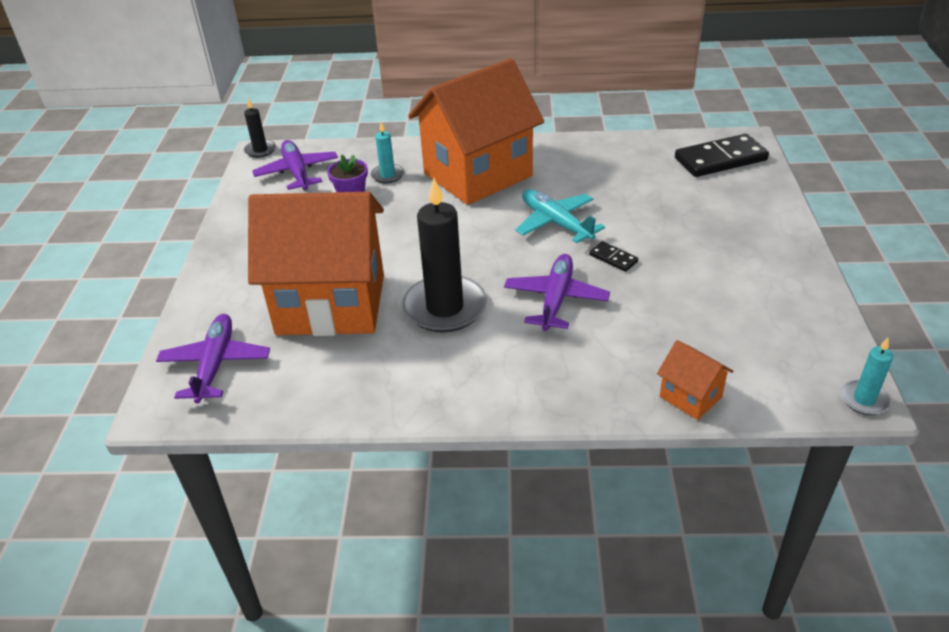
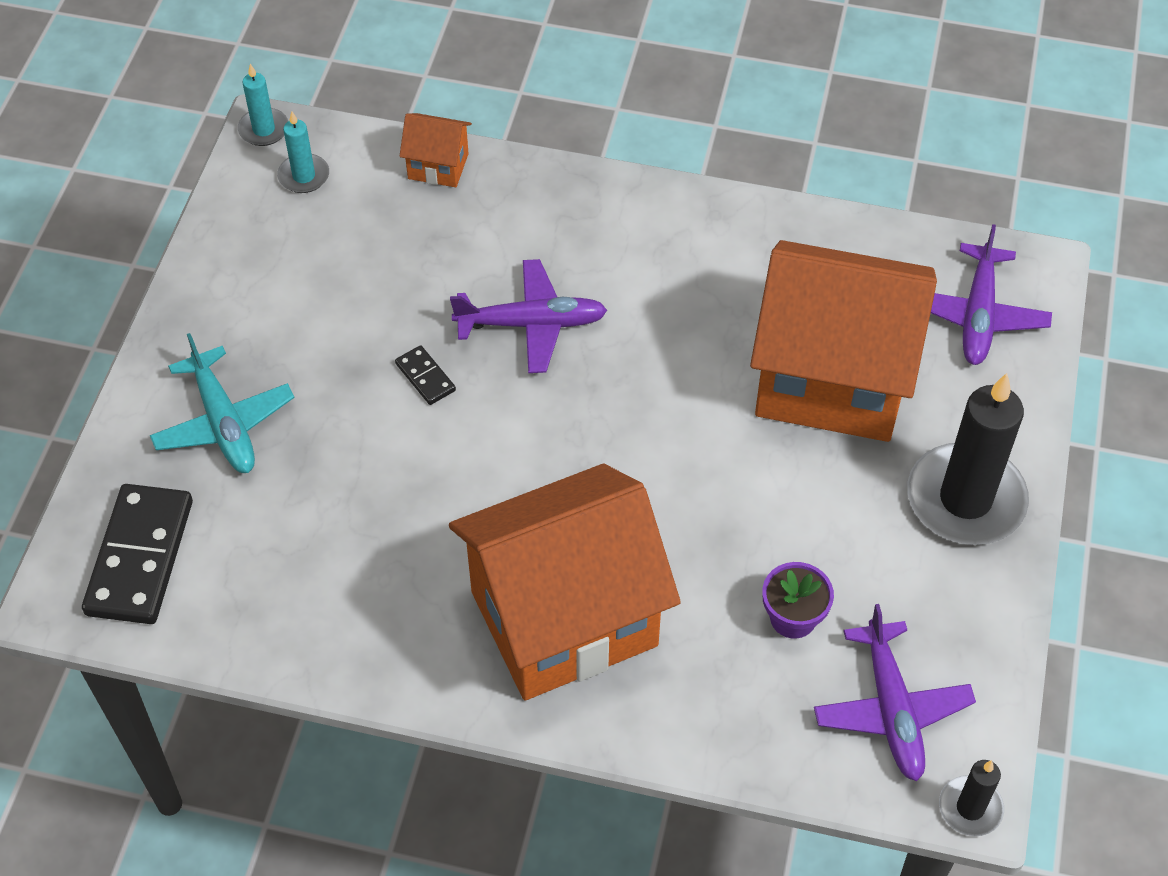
camera: 170 degrees left, 15 degrees up
turquoise candle [371,122,404,184] -> turquoise candle moved to [277,112,329,193]
black candle [402,178,487,333] -> black candle moved to [907,373,1029,545]
purple plane [504,254,610,331] -> purple plane turned 120 degrees counterclockwise [450,259,607,373]
turquoise plane [515,189,605,243] -> turquoise plane moved to [150,333,294,473]
orange house [657,340,734,420] -> orange house turned 45 degrees counterclockwise [400,113,472,187]
black domino [675,134,769,177] -> black domino turned 75 degrees counterclockwise [82,484,193,624]

